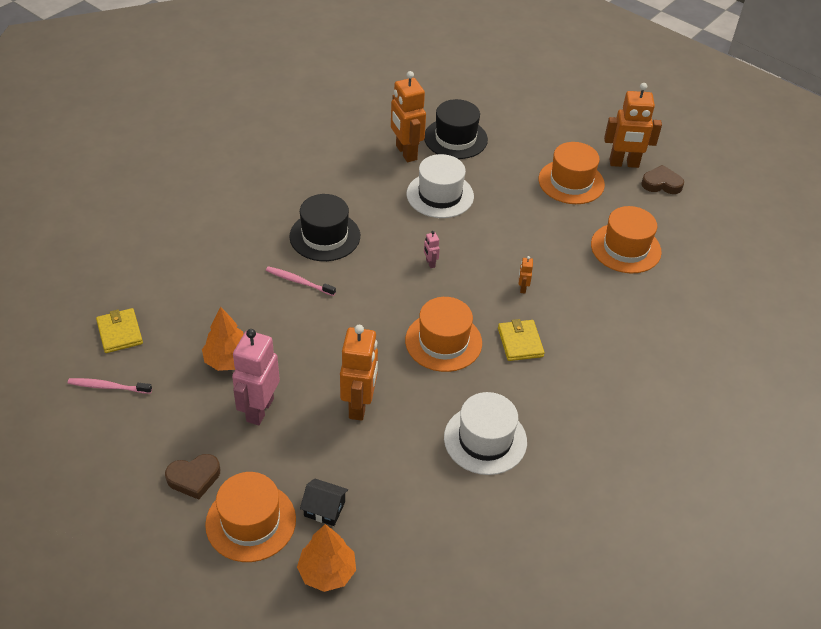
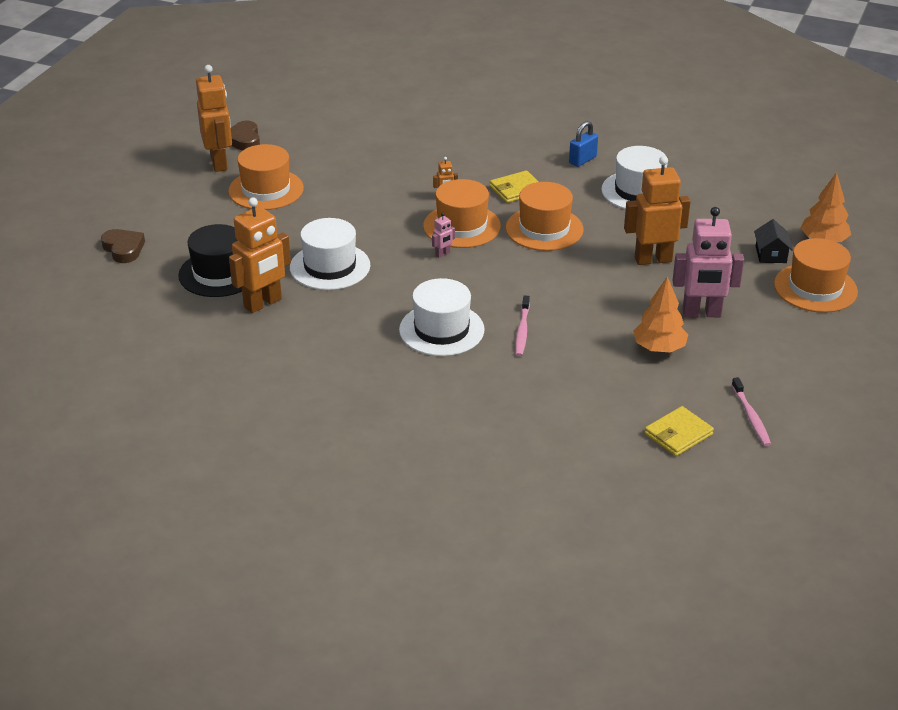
camera: 105 degrees left, 10 degrees down
brown heart [165,454,220,500] -> brown heart moved to [101,229,145,263]
black hat [289,194,360,261] -> white hat [399,278,485,356]
orange hat [591,206,662,273] -> orange hat moved to [423,179,501,248]
none -> blue padlock [569,121,598,167]

